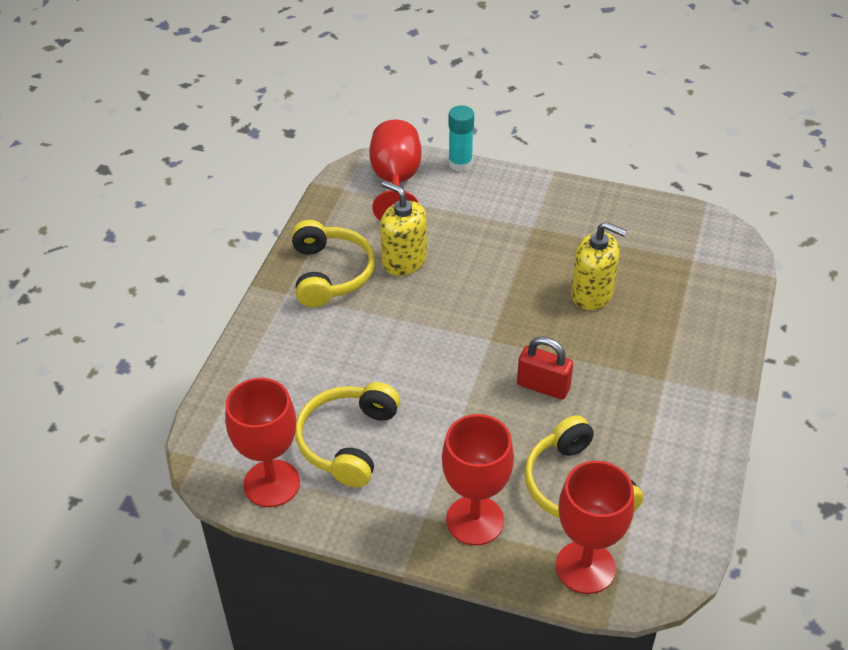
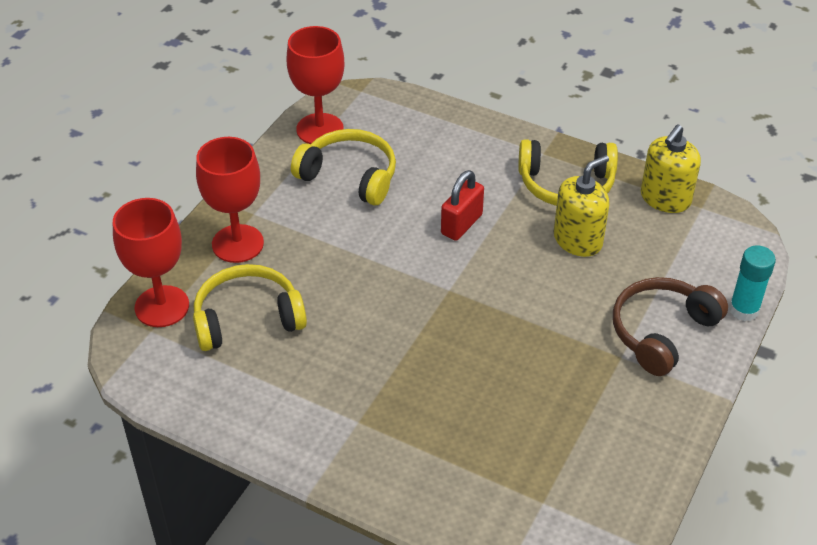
camera: 100 degrees right, 0 degrees up
red goblet [369,120,421,221] -> none
red padlock [517,336,573,400] -> red padlock moved to [441,170,484,241]
yellow soap dispenser [571,222,627,310] -> yellow soap dispenser moved to [641,124,701,213]
none -> brown headphones [613,277,728,376]

